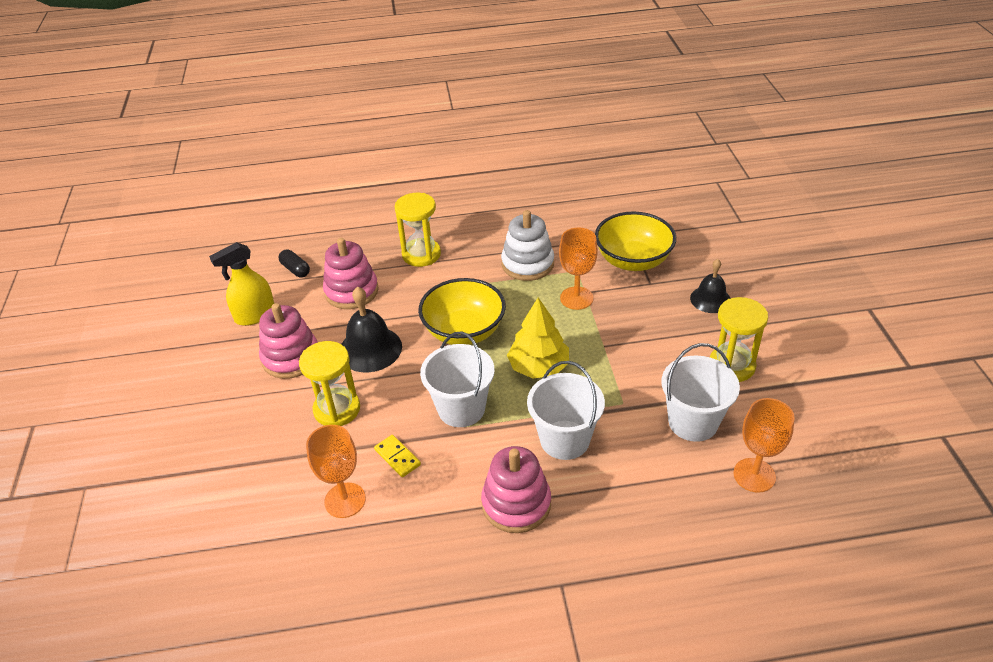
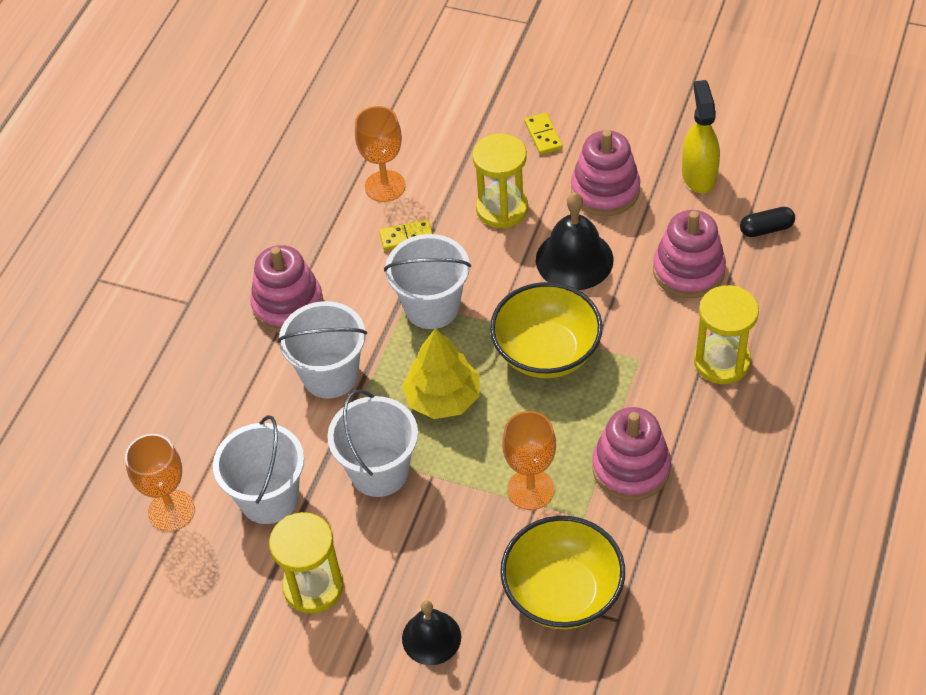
camera: 120 degrees right, 10 degrees up
white stacking toy [501,210,554,281] -> pink stacking toy [592,407,671,501]
none -> white bucket [327,389,418,497]
none -> yellow domino [524,113,562,155]

